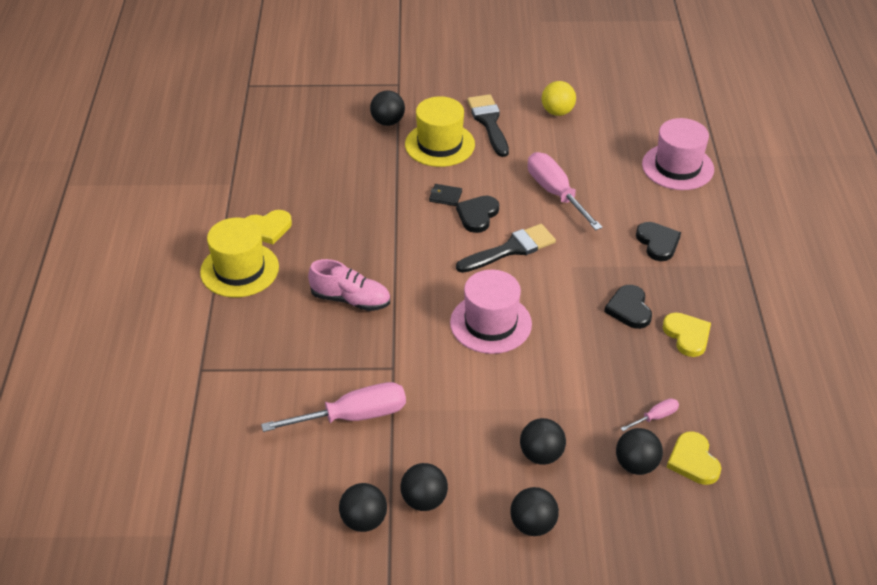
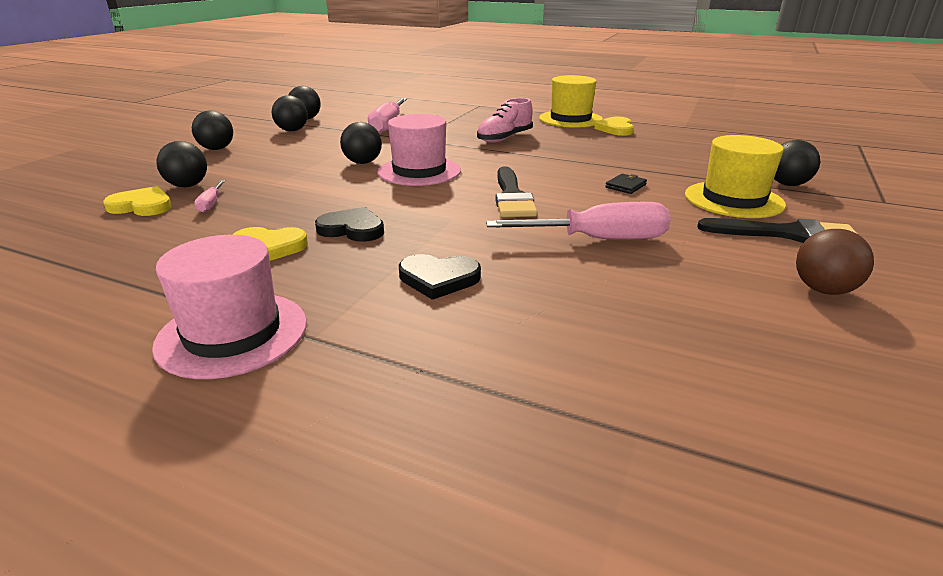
camera: 115 degrees right, 15 degrees down
black heart [456,196,499,233] -> none
black ball [520,418,566,465] -> black ball moved to [340,122,382,164]
yellow ball [542,81,576,116] -> brown ball [796,229,874,295]
pink hat [642,118,714,190] -> pink hat moved to [152,235,307,379]

